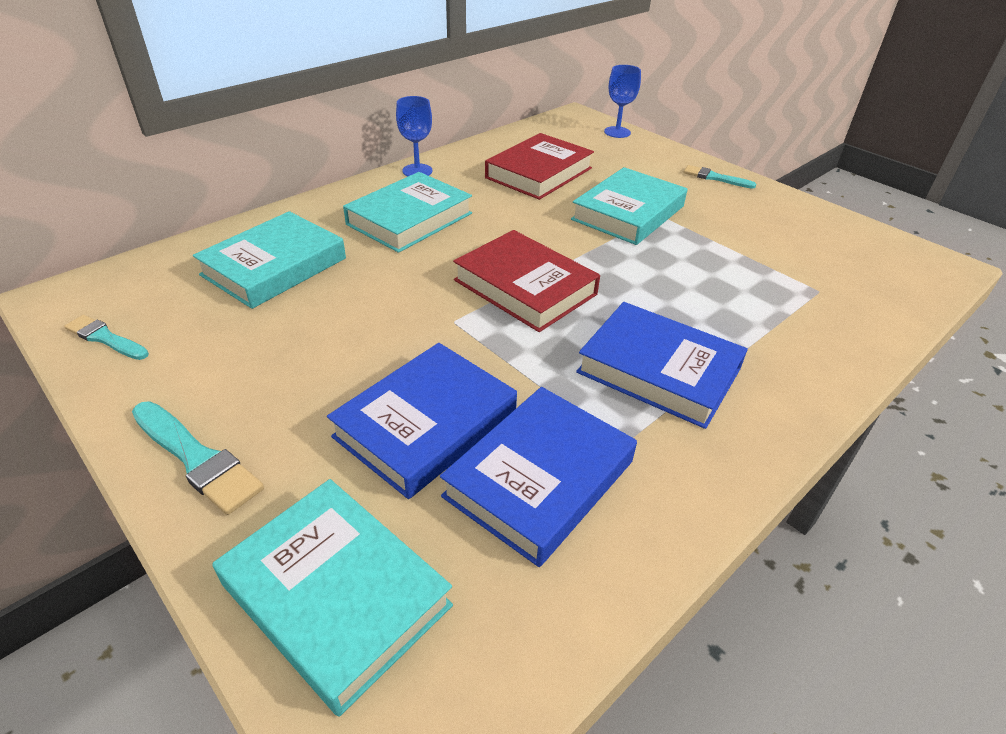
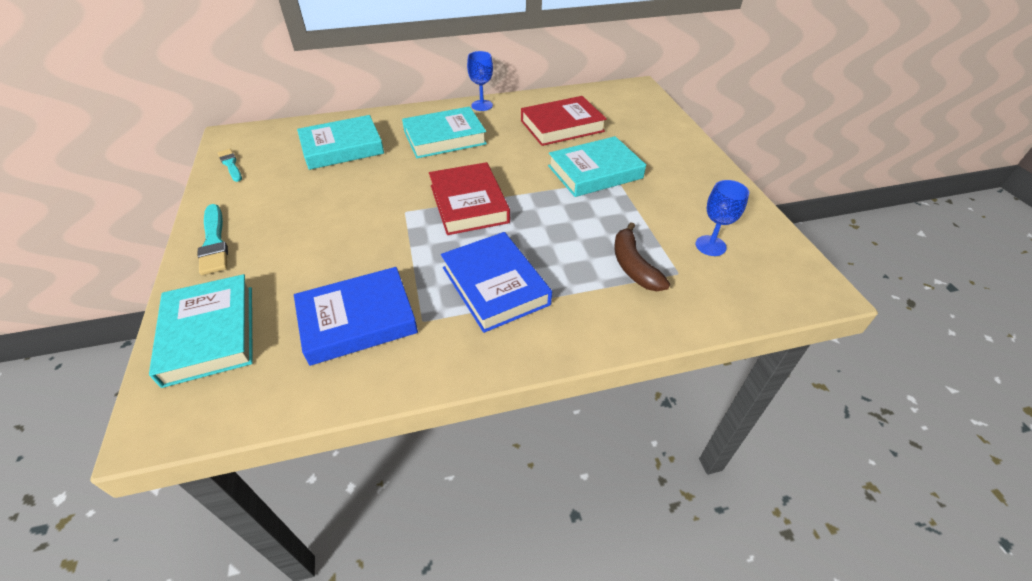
camera: 30 degrees right, 5 degrees up
blue book [327,343,517,499] -> none
blue goblet [604,65,641,138] -> blue goblet moved to [695,180,749,256]
turquoise brush [684,165,756,189] -> none
none -> brown banana [614,222,670,291]

